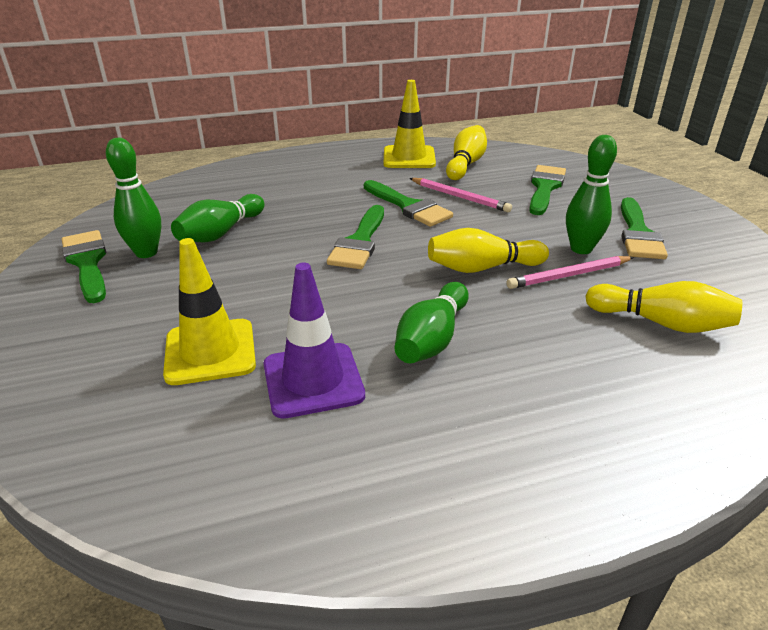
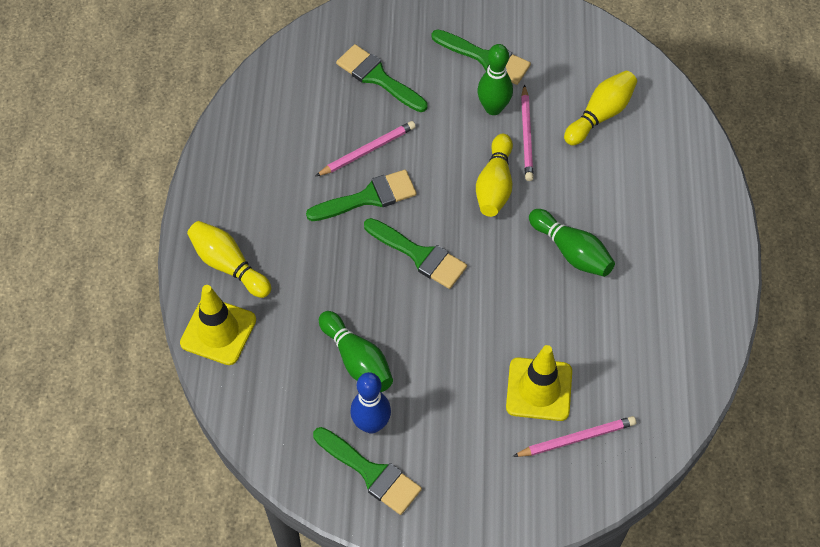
camera: 70 degrees left, 25 degrees up
green brush [62,230,106,303] -> green brush turned 135 degrees counterclockwise [313,427,422,515]
green bowling pin [106,138,161,258] -> blue bowling pin [350,372,391,434]
purple traffic cone [263,263,365,419] -> none
yellow traffic cone [384,80,436,168] -> yellow traffic cone moved to [180,285,256,365]
yellow bowling pin [446,125,487,180] -> yellow bowling pin moved to [187,221,271,298]
none -> pink pencil [513,416,636,457]

